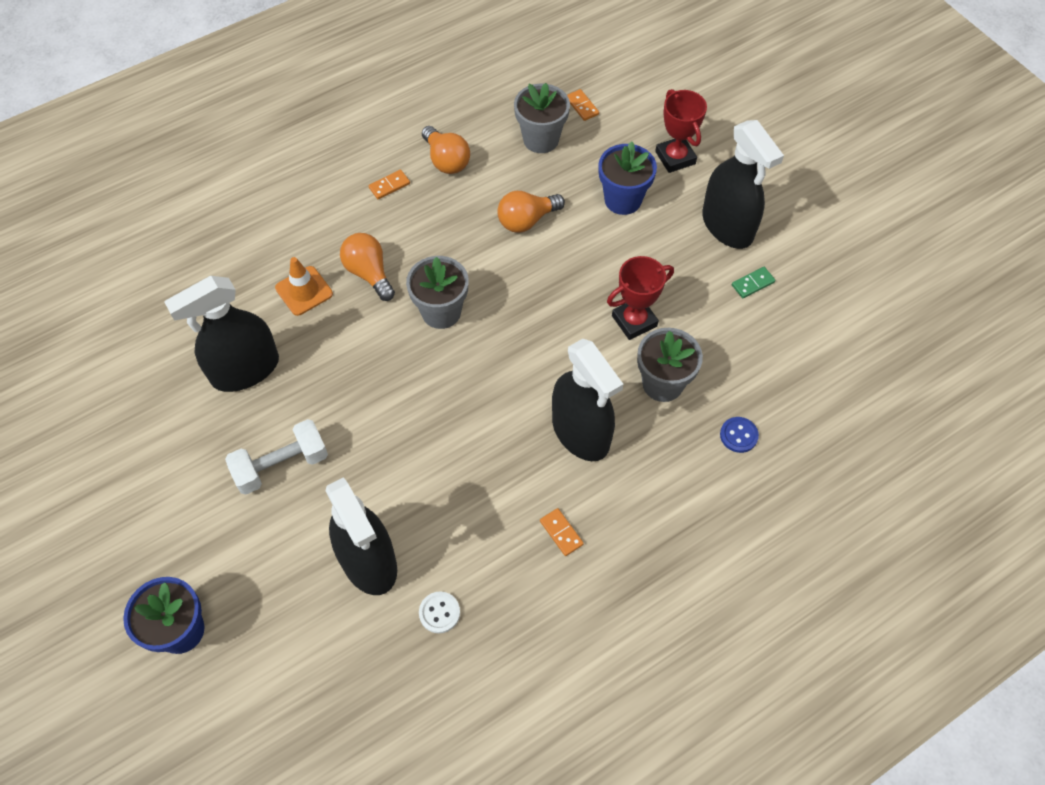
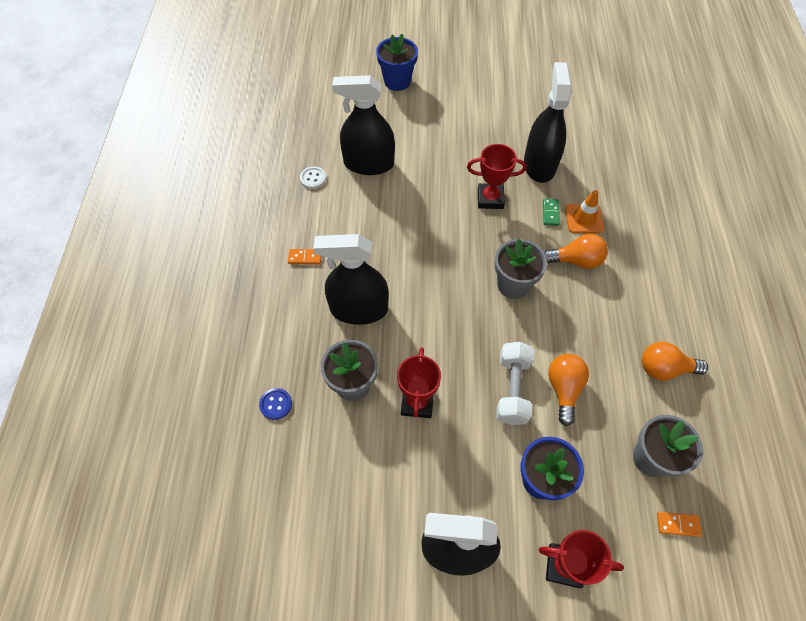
camera: 125 degrees right, 0 degrees up
white dumbbell [225,419,328,495] -> white dumbbell moved to [496,342,534,425]
orange domino [369,170,410,199] -> none
green domino [732,267,775,298] -> green domino moved to [543,198,560,226]
none -> red trophy [467,144,527,209]

